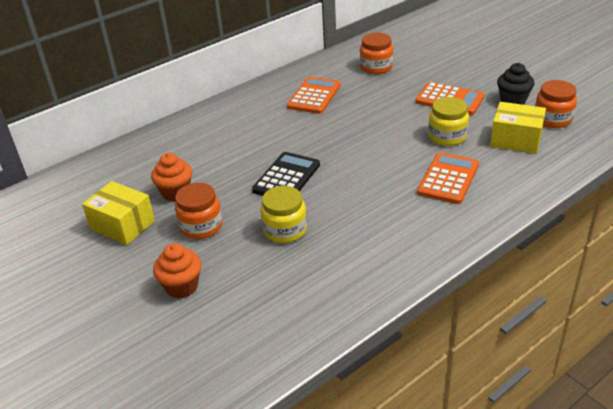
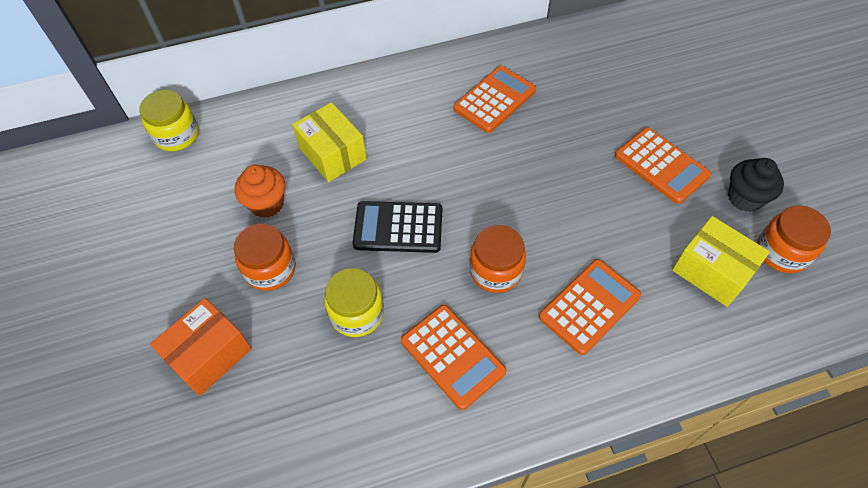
camera: 20 degrees right, 20 degrees up
yellow box [82,181,155,245] -> yellow box moved to [292,102,367,182]
orange cupcake [153,244,201,299] -> orange box [150,298,252,396]
black calculator [252,152,320,196] -> black calculator turned 135 degrees counterclockwise [353,201,442,253]
orange jar [360,33,393,74] -> orange jar moved to [470,225,526,293]
yellow jar [428,97,469,146] -> yellow jar moved to [139,90,199,151]
none -> orange calculator [401,305,507,410]

